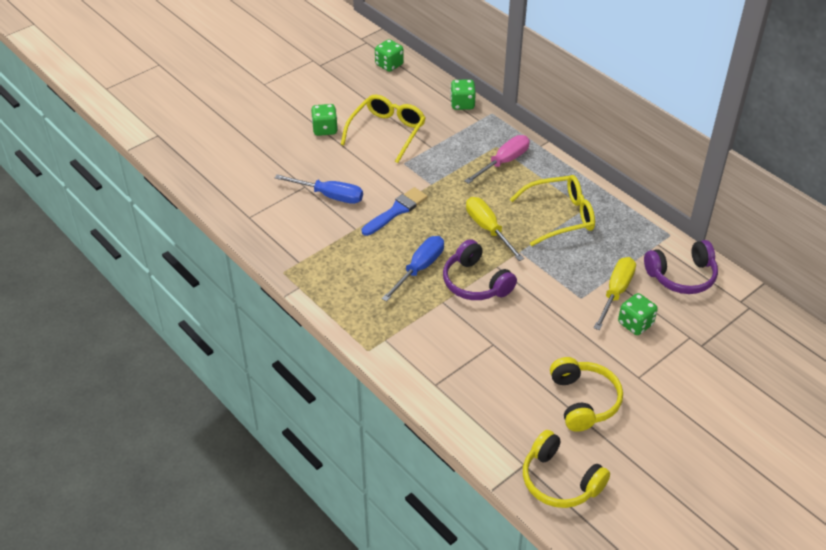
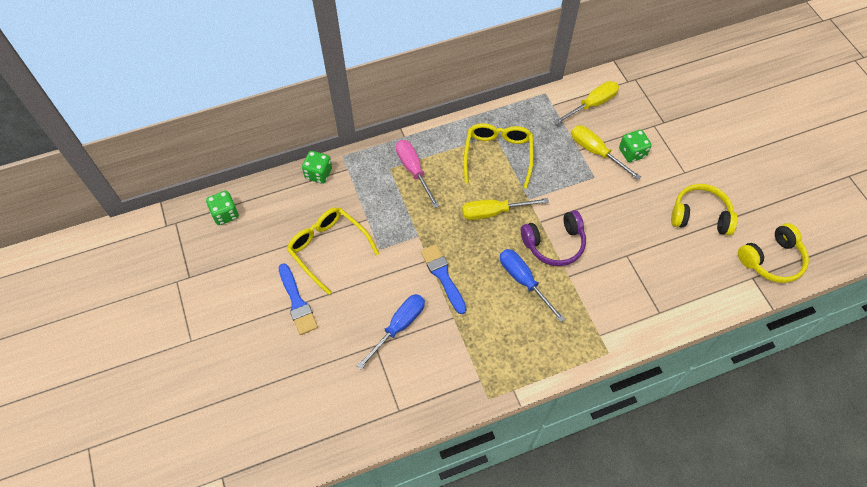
camera: 70 degrees left, 15 degrees up
green dice [311,104,338,136] -> blue brush [279,263,318,335]
purple headphones [644,240,718,294] -> yellow screwdriver [554,81,619,125]

